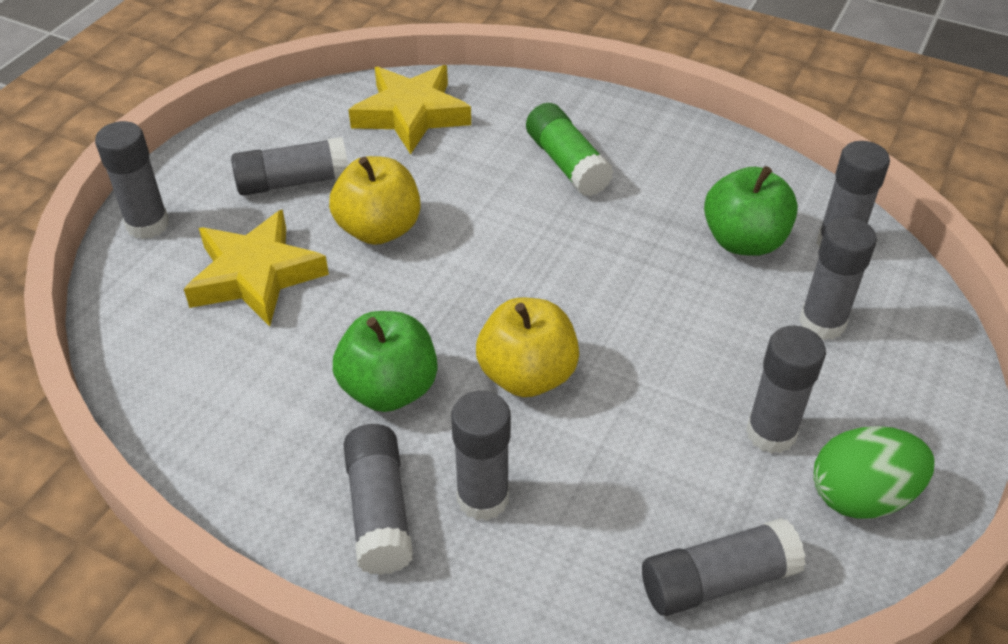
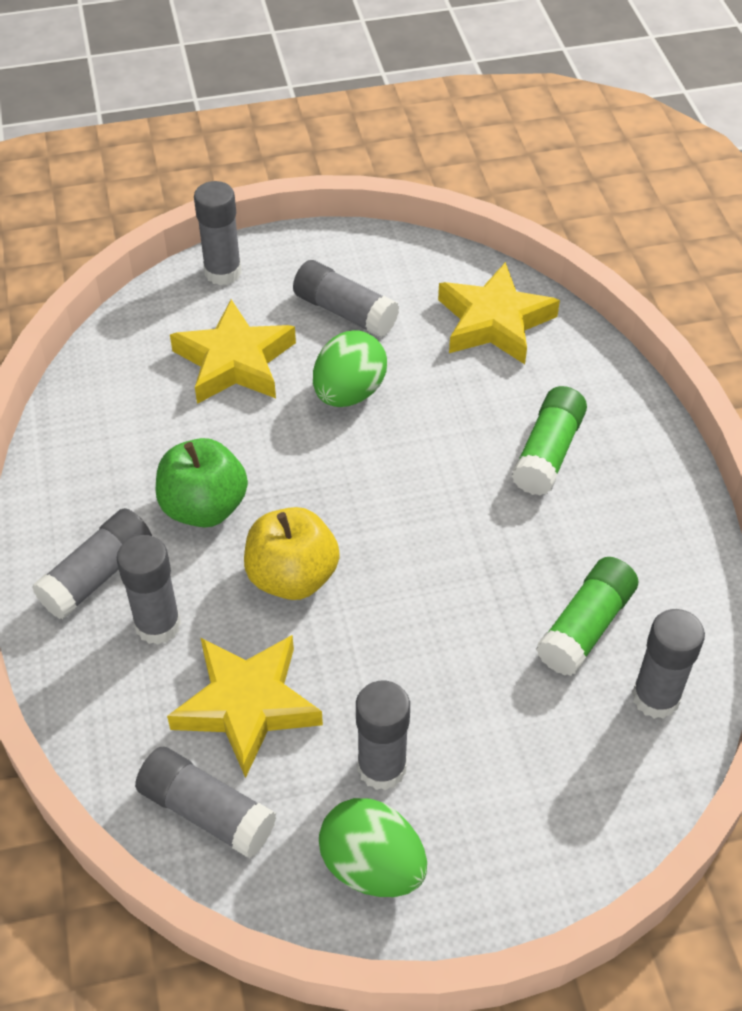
camera: 50 degrees right, 5 degrees up
yellow apple [329,156,420,245] -> green egg [313,330,387,407]
green apple [704,166,798,256] -> green glue stick [536,557,638,676]
grey glue stick [799,217,877,340] -> none
none -> yellow star [167,635,323,778]

